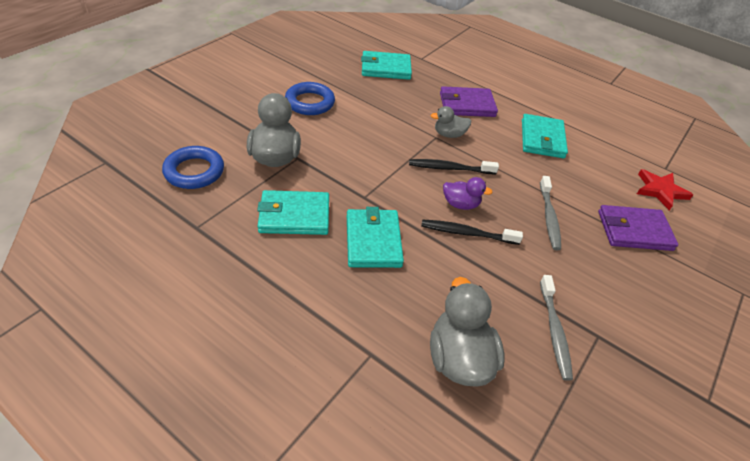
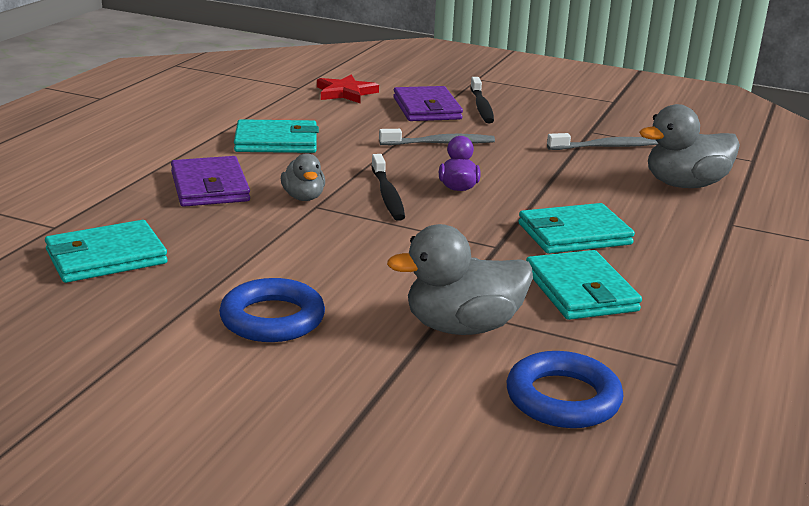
camera: 100 degrees left, 20 degrees down
turquoise wallet [361,51,412,80] -> turquoise wallet turned 75 degrees clockwise [45,220,168,283]
black toothbrush [421,219,523,245] -> black toothbrush moved to [470,77,494,123]

